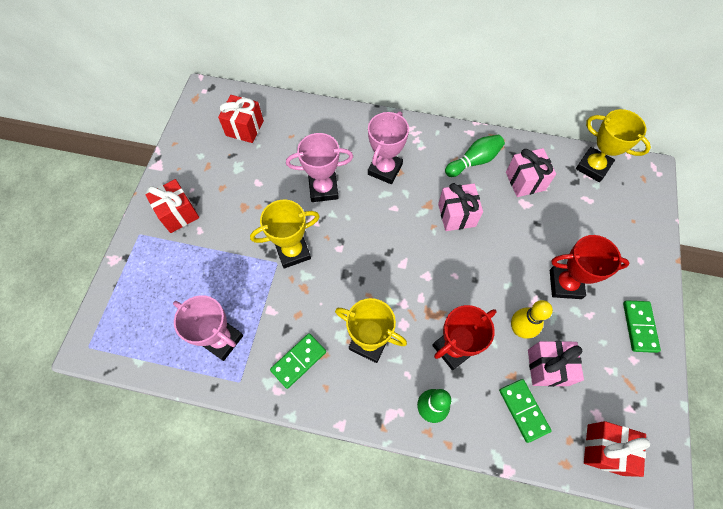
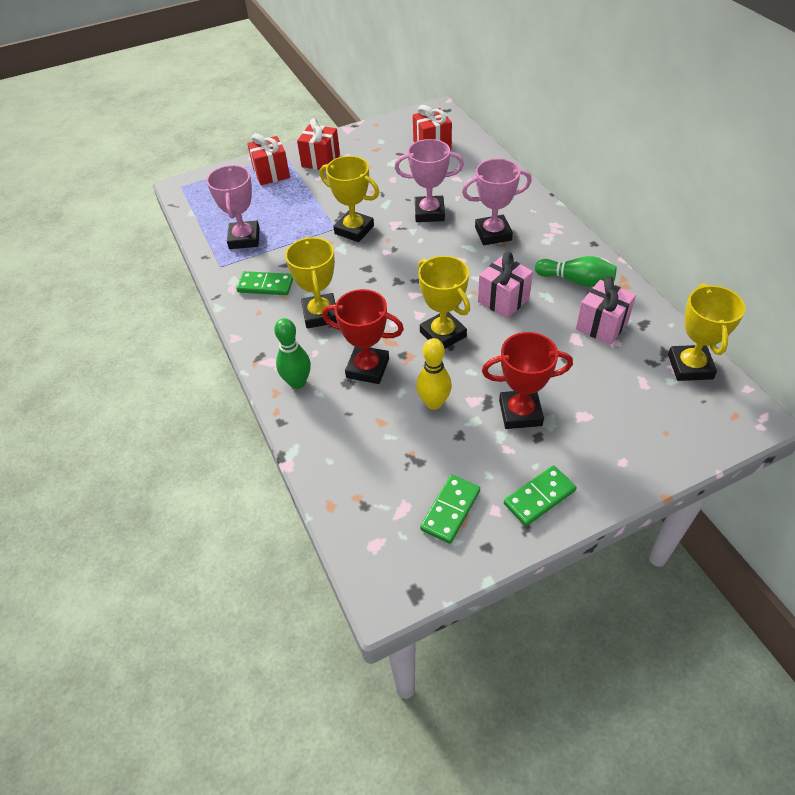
camera: 55 degrees right, 15 degrees down
pink trophy [286,133,353,202] -> pink trophy turned 45 degrees counterclockwise [395,139,464,222]
green domino [499,379,552,443] -> green domino moved to [420,475,480,544]
pink gift [528,341,584,387] -> none
red trophy [550,235,630,299] -> red trophy turned 60 degrees counterclockwise [482,332,573,429]
red gift [584,421,650,477] -> red gift moved to [247,133,290,185]
none -> yellow trophy [418,256,470,349]

